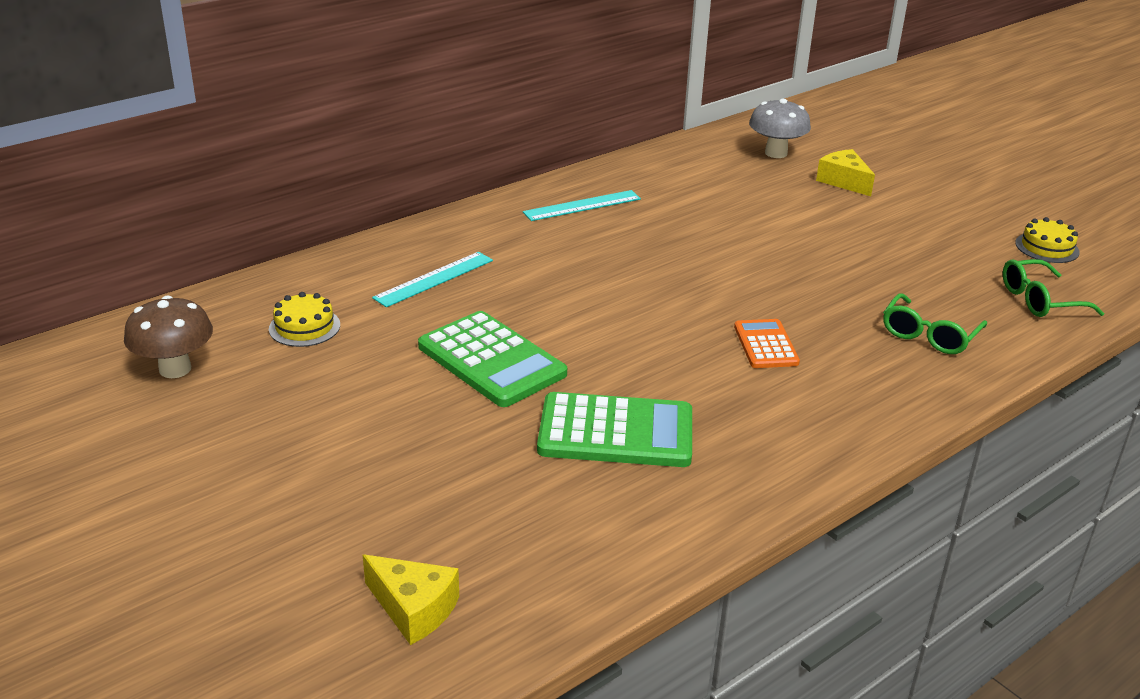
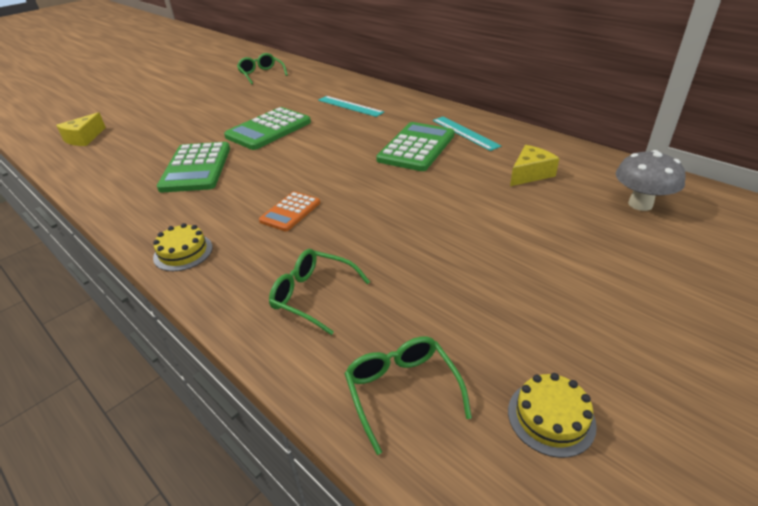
camera: 85 degrees right, 5 degrees up
brown mushroom [124,295,213,378] -> green glasses [237,53,288,84]
yellow cake [269,292,340,347] -> yellow cake moved to [153,223,213,271]
orange calculator [734,319,800,368] -> orange calculator turned 135 degrees clockwise [259,191,320,231]
yellow cheese [816,149,875,196] -> yellow cheese moved to [510,145,559,186]
none -> green calculator [376,122,455,171]

